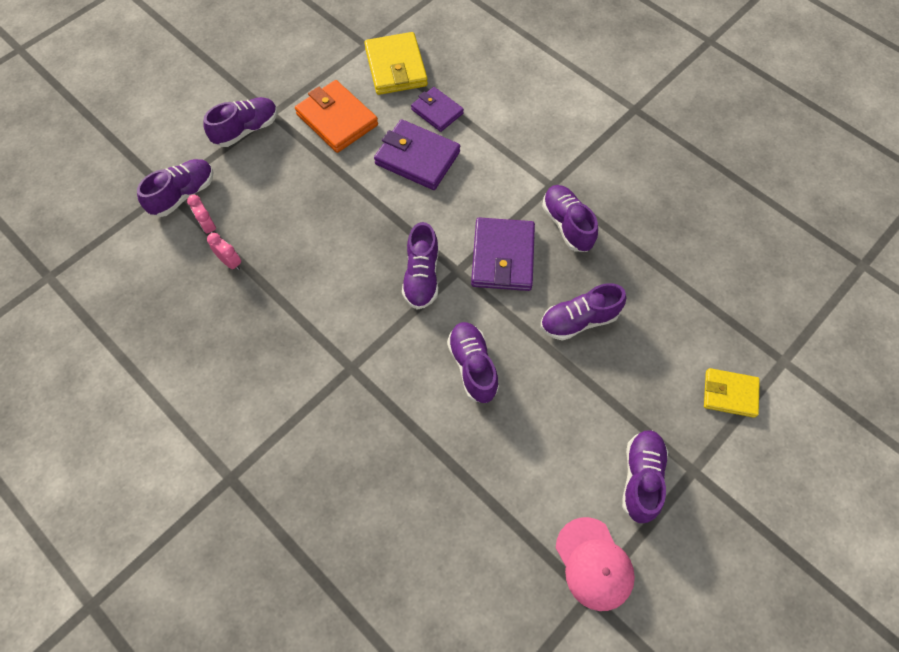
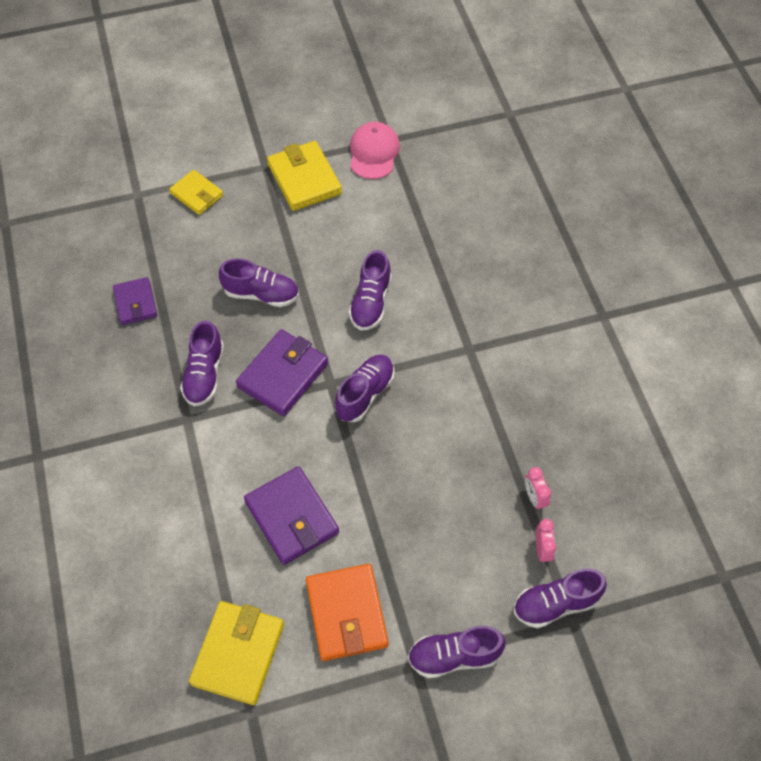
camera: 150 degrees left, 5 degrees down
purple wallet [411,87,464,132] -> purple wallet moved to [113,277,157,325]
purple shoe [622,430,668,523] -> yellow wallet [267,141,342,211]

